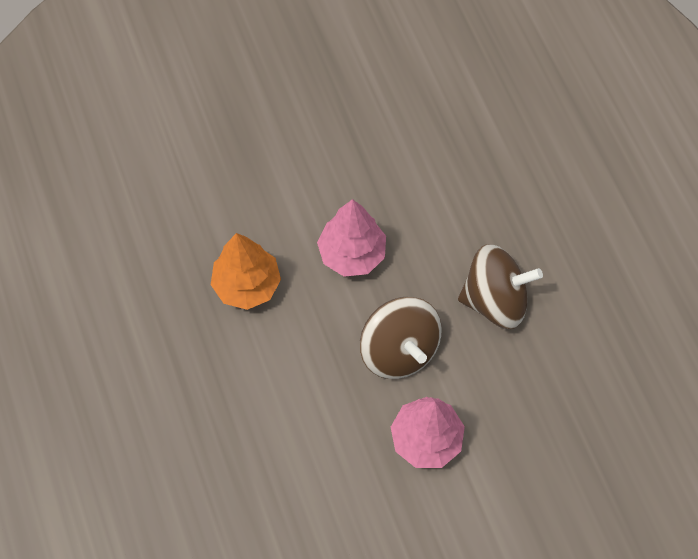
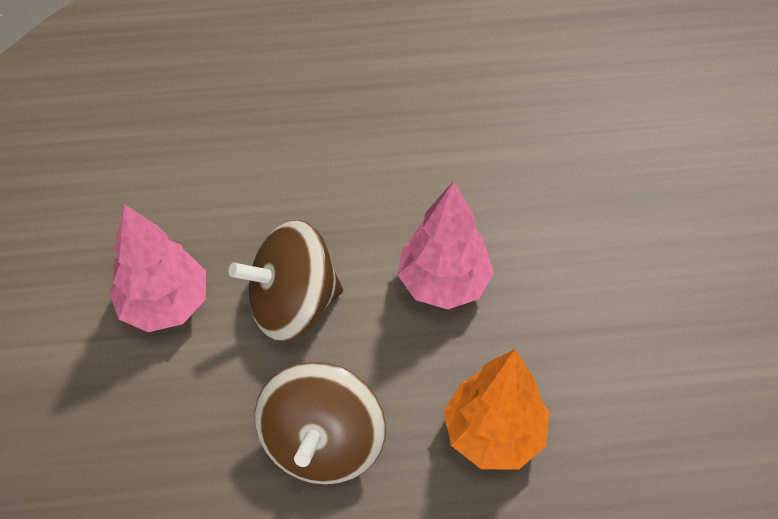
camera: 105 degrees right, 10 degrees down
orange tree [211,233,281,310] -> orange tree moved to [444,349,549,470]

